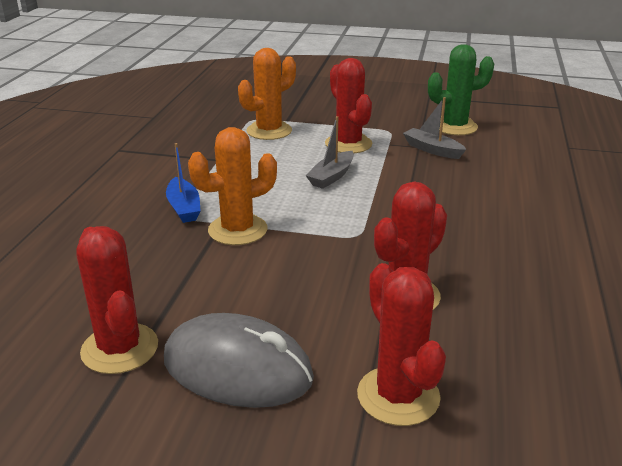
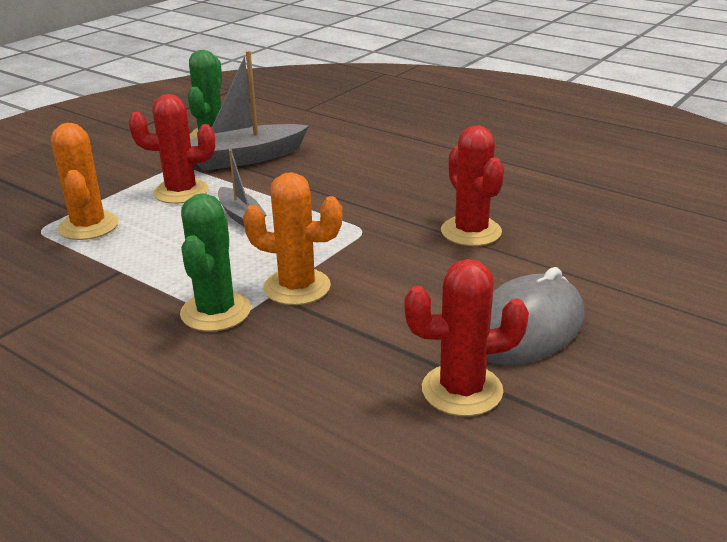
camera: 65 degrees left, 0 degrees up
blue boat [166,143,201,223] -> green cactus [180,193,251,332]
orange cactus [188,127,277,245] -> orange cactus turned 75 degrees counterclockwise [243,172,342,305]
red cactus [357,263,446,426] -> none
grey boat [403,97,467,159] -> grey boat [190,50,309,171], size x1.79

